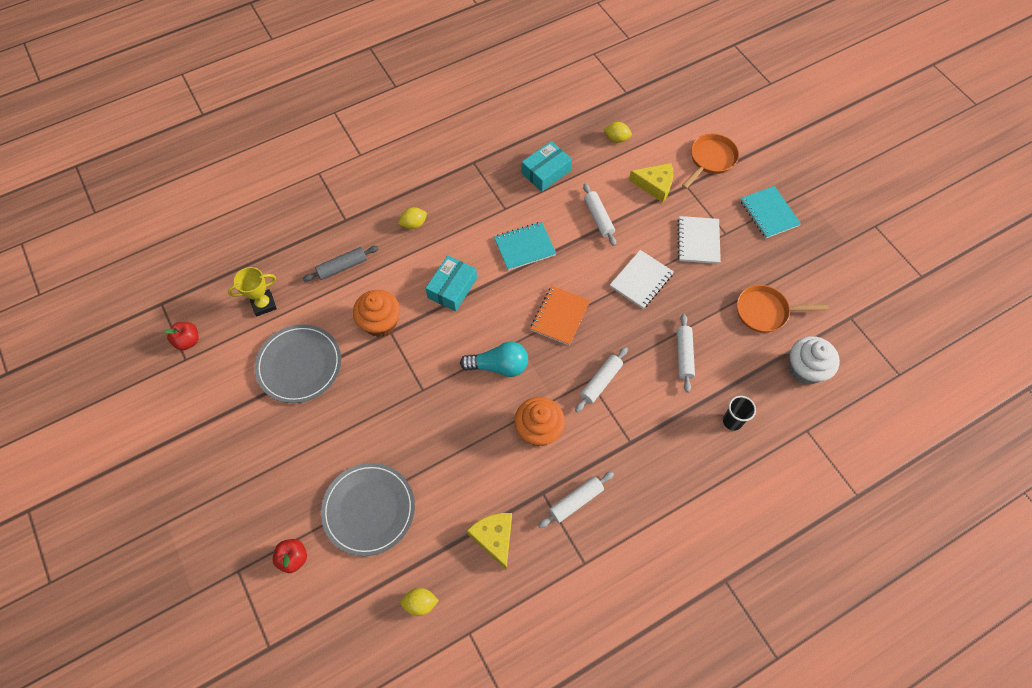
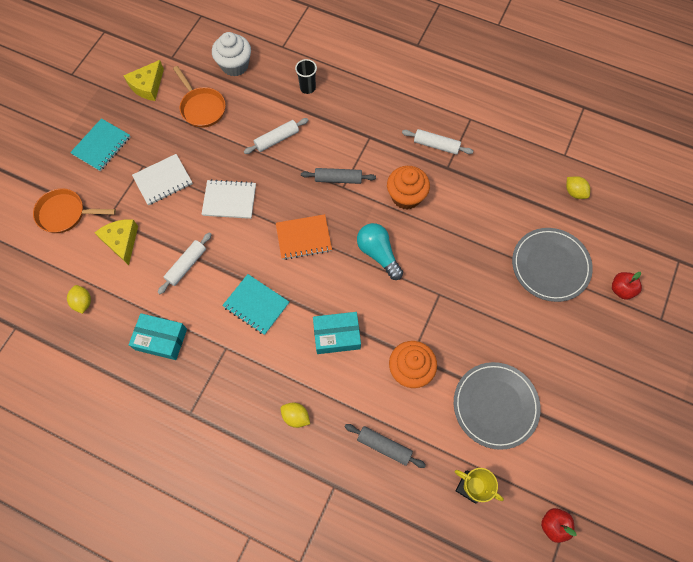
camera: 125 degrees left, 5 degrees up
yellow cheese [467,513,512,570] -> yellow cheese moved to [123,60,164,101]
white rolling pin [575,347,628,412] -> grey rolling pin [301,168,376,184]

